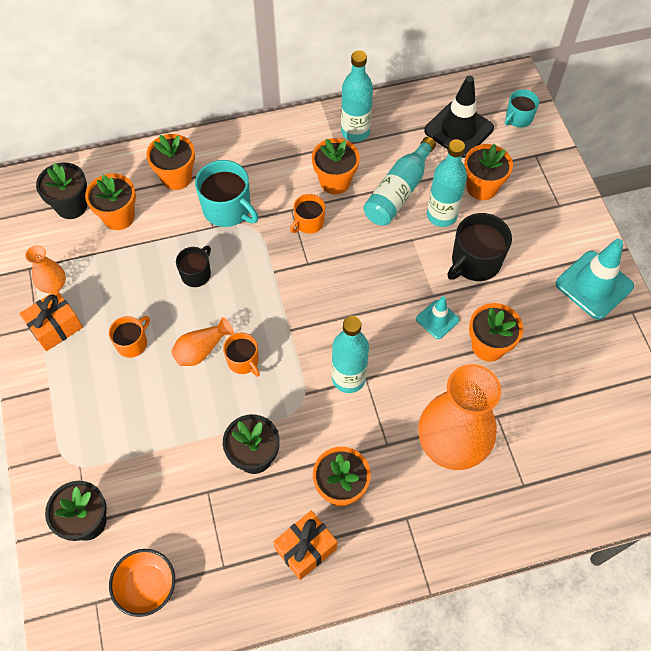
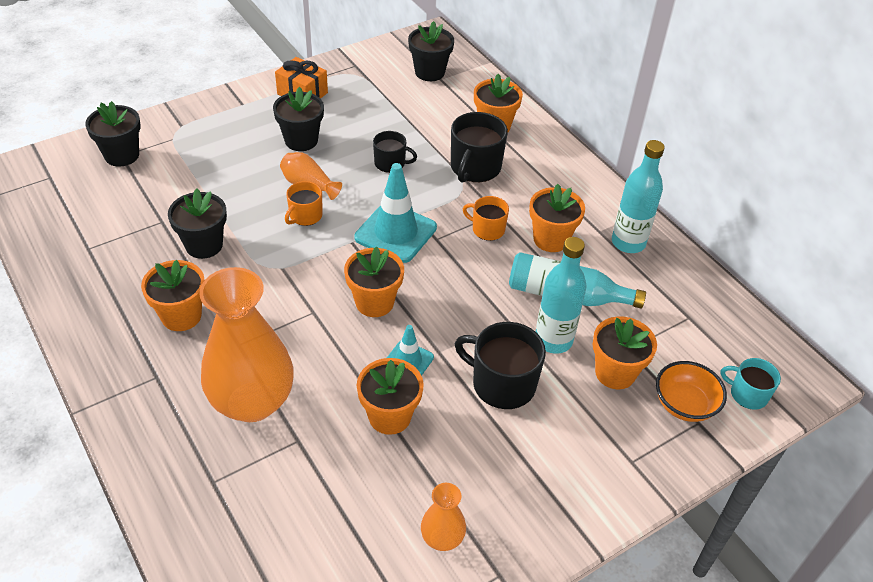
camera: 70 degrees right, 15 degrees down
orange vase [25,245,66,293] -> orange vase moved to [421,483,466,551]
orange flower pot [85,173,136,230] -> orange flower pot moved to [344,246,404,317]
orange mug [109,316,150,358] -> black flower pot [273,87,324,151]
orange bowl [109,549,175,617] -> orange bowl moved to [656,361,727,422]
turquoise mug [195,160,258,227] -> black mug [451,112,508,183]
orange gift [273,511,337,580] -> none
turquoise bottle [332,316,369,393] -> none
black traffic cone [424,76,494,158] -> none
turquoise traffic cone [556,239,634,320] -> turquoise traffic cone moved to [354,163,437,263]

